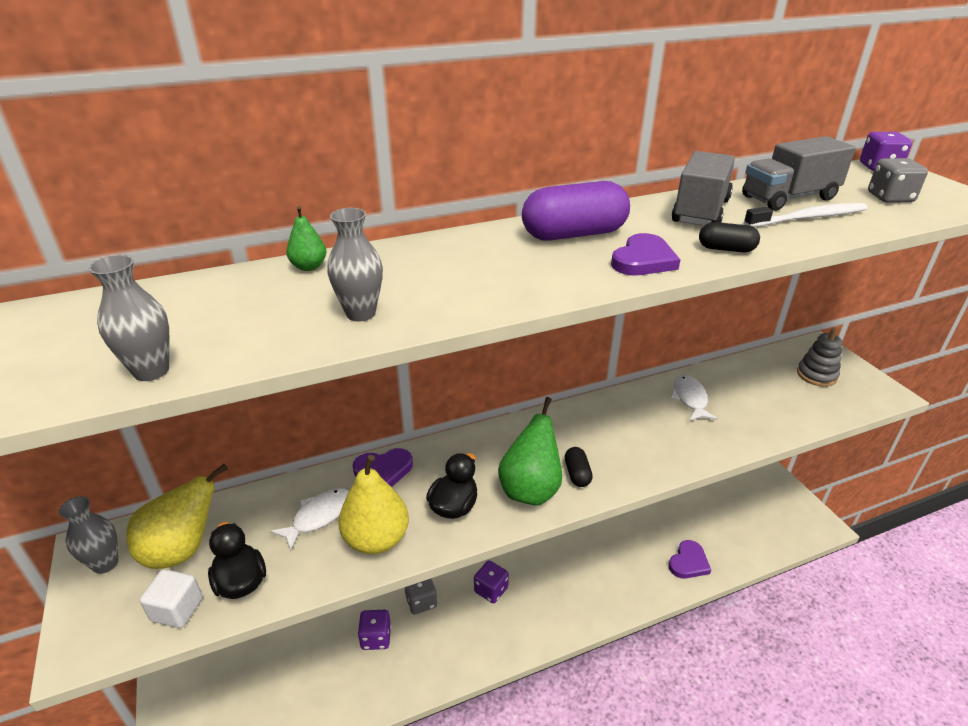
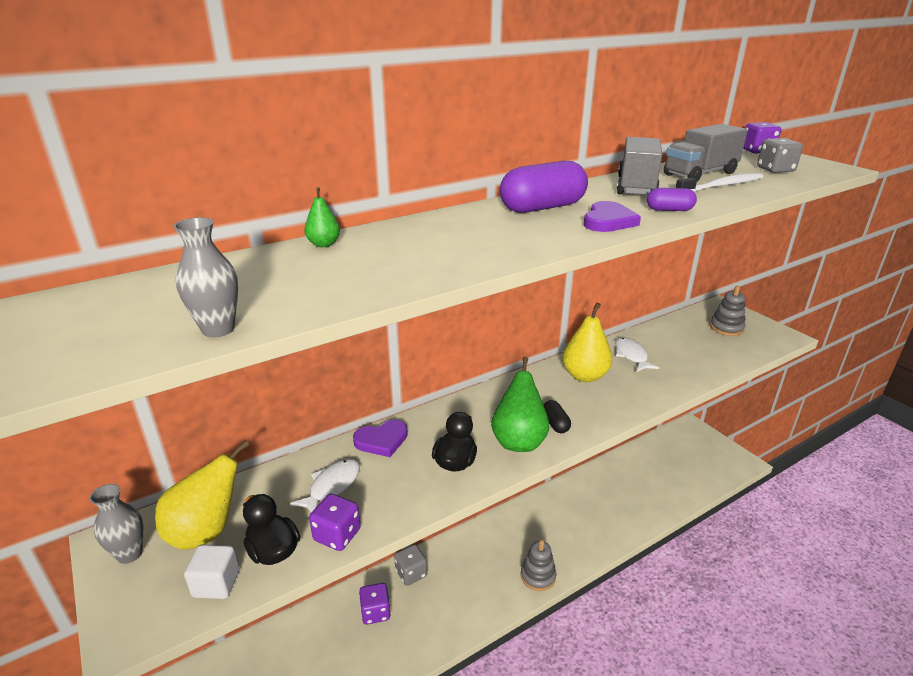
camera: 10 degrees left, 5 degrees down
grey vase [327,208,383,322] -> none
yellow pear [338,455,409,554] -> yellow pear moved to [562,302,612,382]
purple dice [474,560,509,603] -> purple dice moved to [309,494,361,551]
purple heart [668,540,711,579] -> none
black capsule [699,222,760,252] -> purple capsule [647,188,697,211]
none -> grey stacking toy [521,540,556,591]

